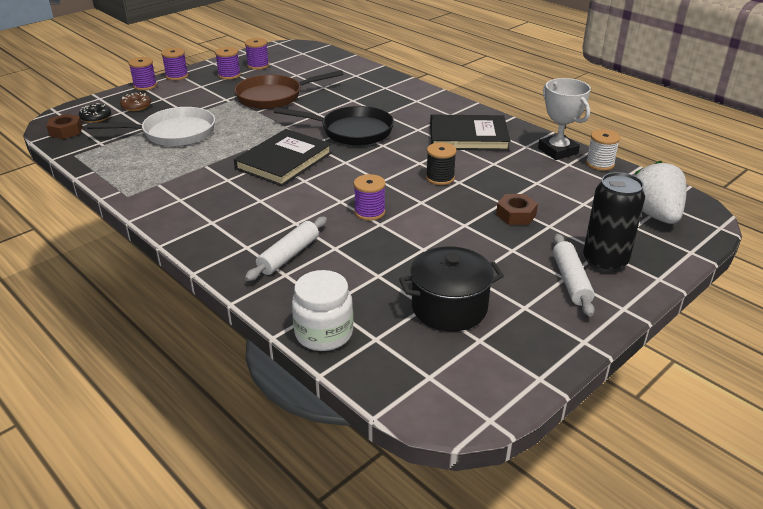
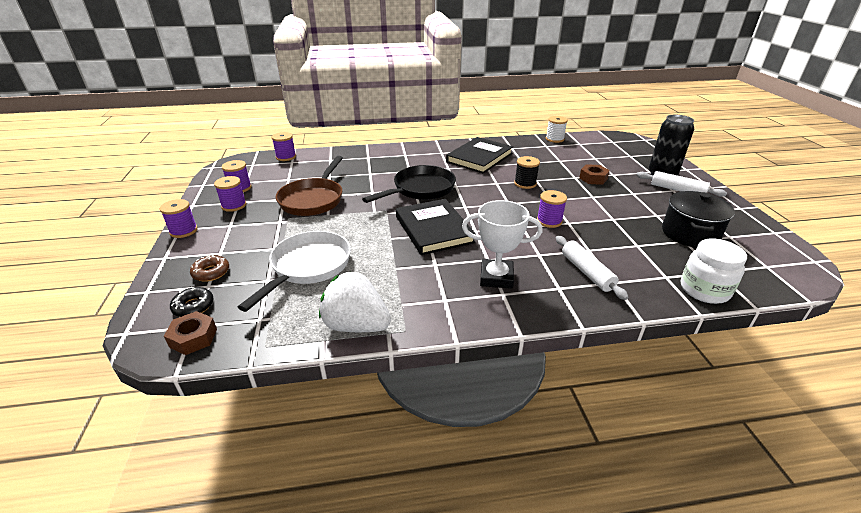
camera: 55 degrees left, 0 degrees up
purple spool [128,57,157,91] -> purple spool moved to [272,132,296,161]
white trophy [538,78,591,160] -> white trophy moved to [462,200,543,289]
white strawberry [635,161,687,224] -> white strawberry moved to [319,271,391,332]

